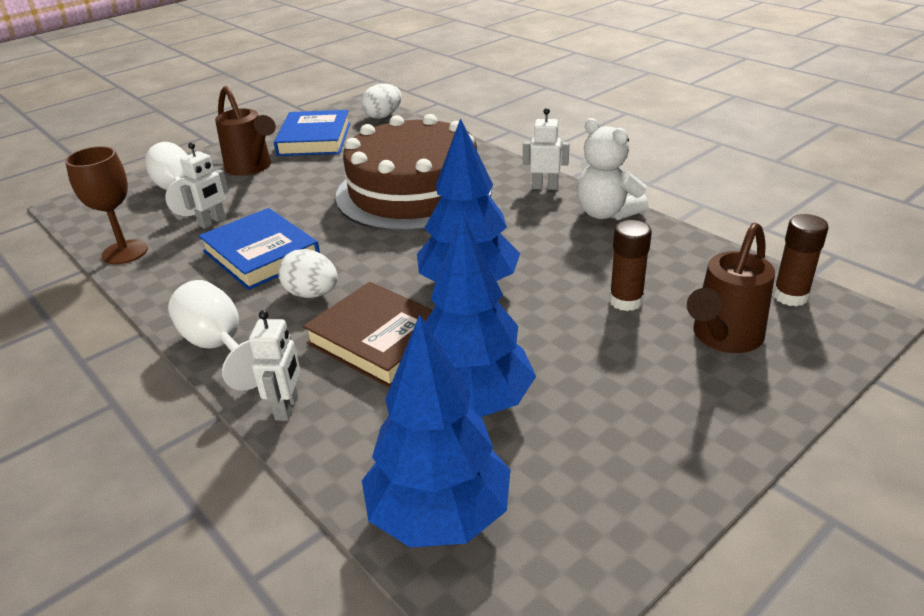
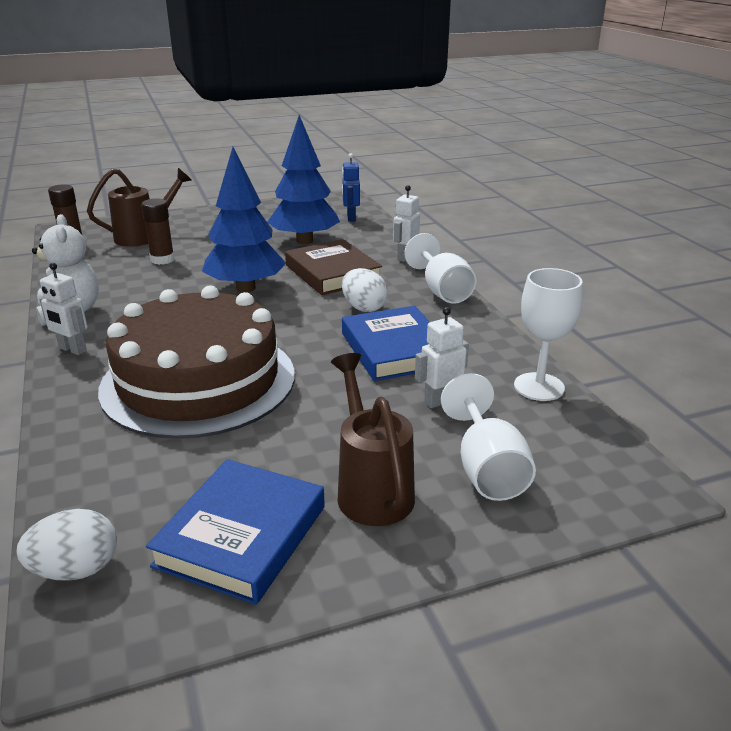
camera: 160 degrees left, 5 degrees down
brown goblet [65,146,148,264] -> white goblet [514,268,583,401]
blue tree [362,314,511,548] -> blue robot [342,153,360,222]

